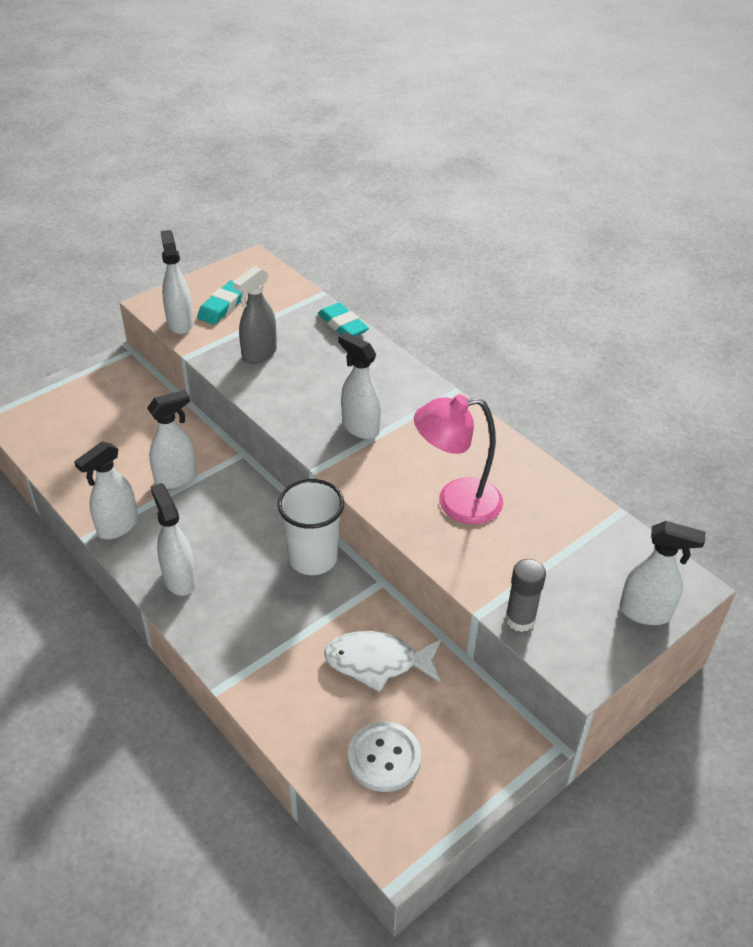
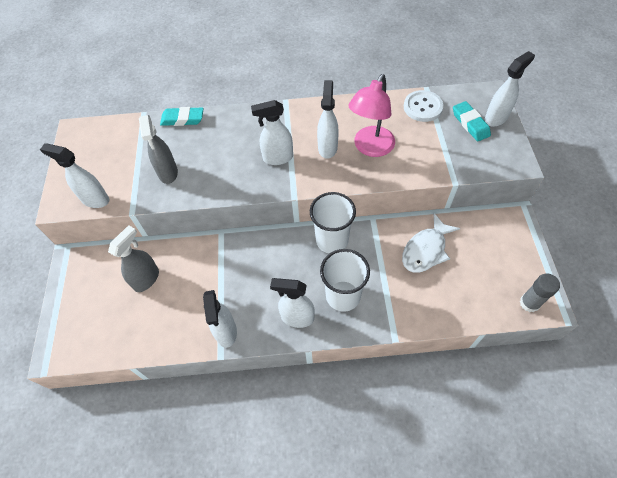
camera: 50 degrees left, 15 degrees up
white spray bottle [147,390,196,489] -> white spray bottle moved to [317,80,339,159]
turquoise eraser [197,280,242,325] -> turquoise eraser moved to [453,101,491,141]
white button [348,721,421,792] -> white button moved to [404,90,444,122]
grey glue stick [505,559,546,632] -> grey glue stick moved to [520,273,560,312]
none -> grey spray bottle [108,225,159,292]
none -> white cup [320,249,370,312]

